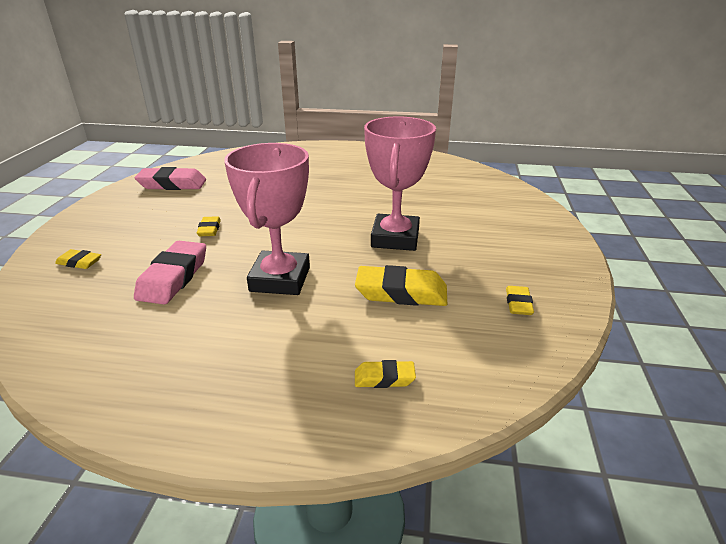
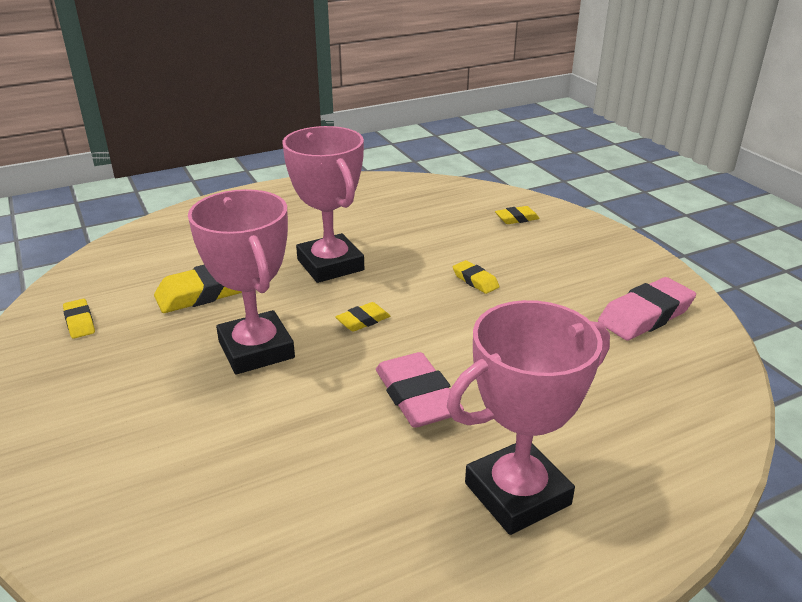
camera: 145 degrees right, 0 degrees up
pink eraser [134,241,206,304] -> pink eraser moved to [376,352,464,428]
yellow eraser [355,360,416,388] -> yellow eraser moved to [335,302,390,332]
none -> pink trophy [447,300,610,535]

